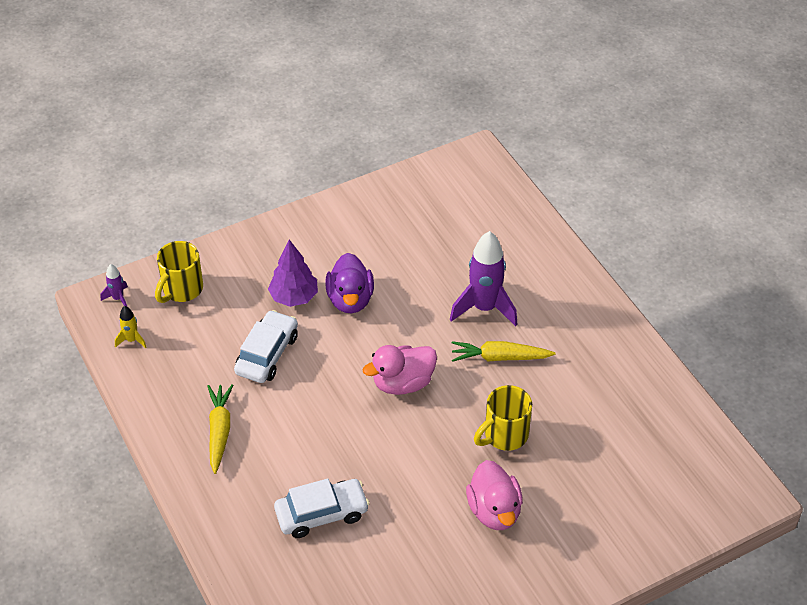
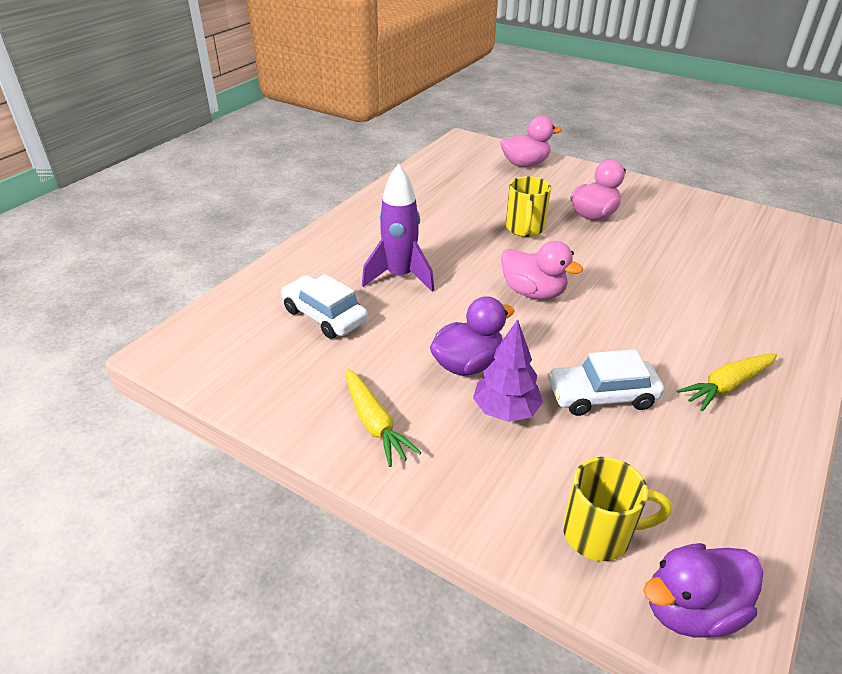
camera: 120 degrees left, 10 degrees down
purple rocket [101,264,128,306] -> purple duck [643,543,763,638]
yellow rocket [115,306,147,348] -> none
white car [274,479,370,538] -> white car moved to [281,274,368,339]
yellow carrot [452,341,556,362] -> yellow carrot moved to [345,369,421,467]
yellow mug [474,385,532,451] -> yellow mug turned 75 degrees clockwise [506,176,551,237]
none -> pink duck [500,116,561,167]

